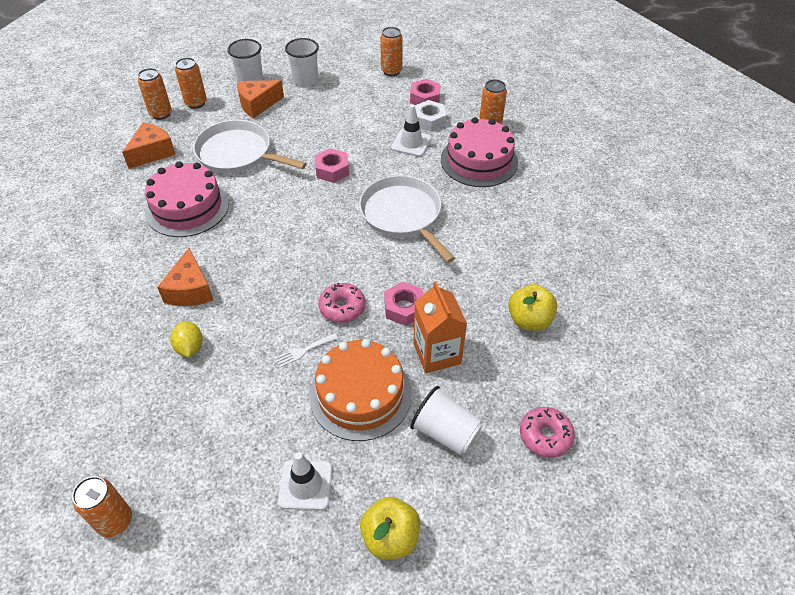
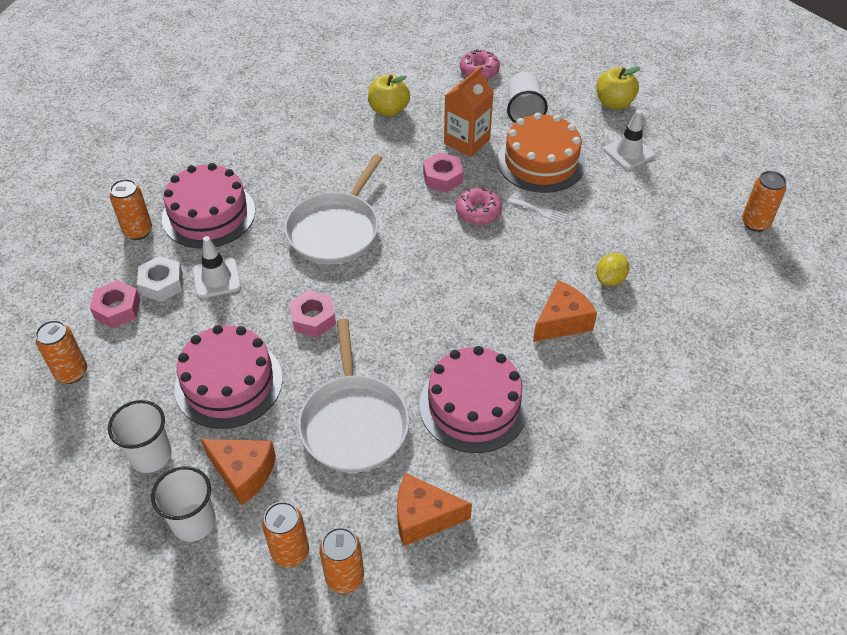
camera: 125 degrees left, 0 degrees up
none -> pink cake [175,325,283,429]

